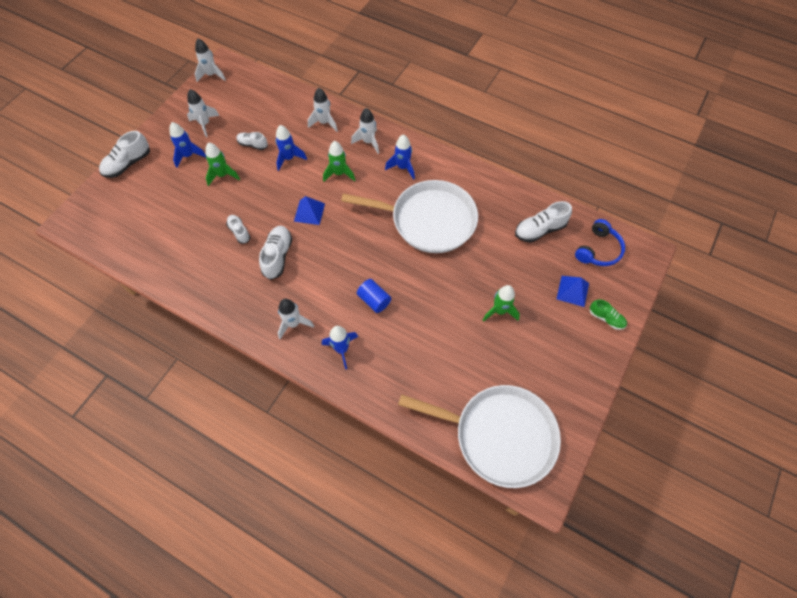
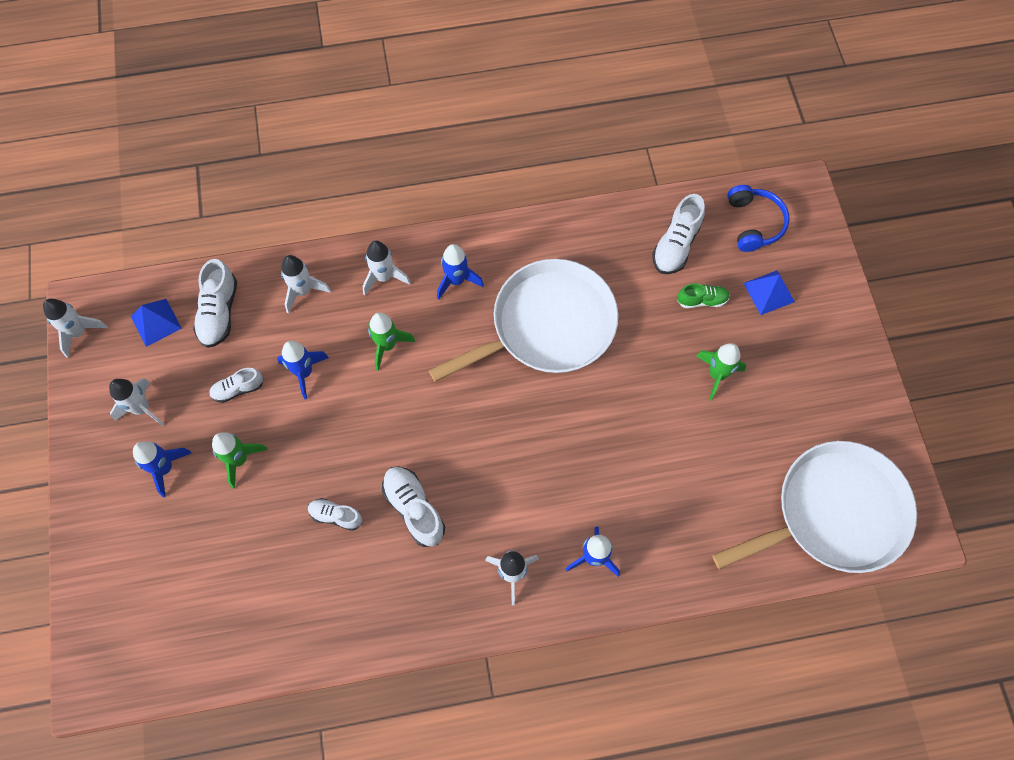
camera: 40 degrees left, 5 degrees up
white shoe [99,131,150,178] -> white shoe moved to [193,259,237,348]
blue pyramid [294,196,325,225] -> blue pyramid moved to [131,299,182,347]
blue cylinder [357,279,391,313] -> none
green shoe [590,299,627,330] -> green shoe moved to [677,283,730,308]

